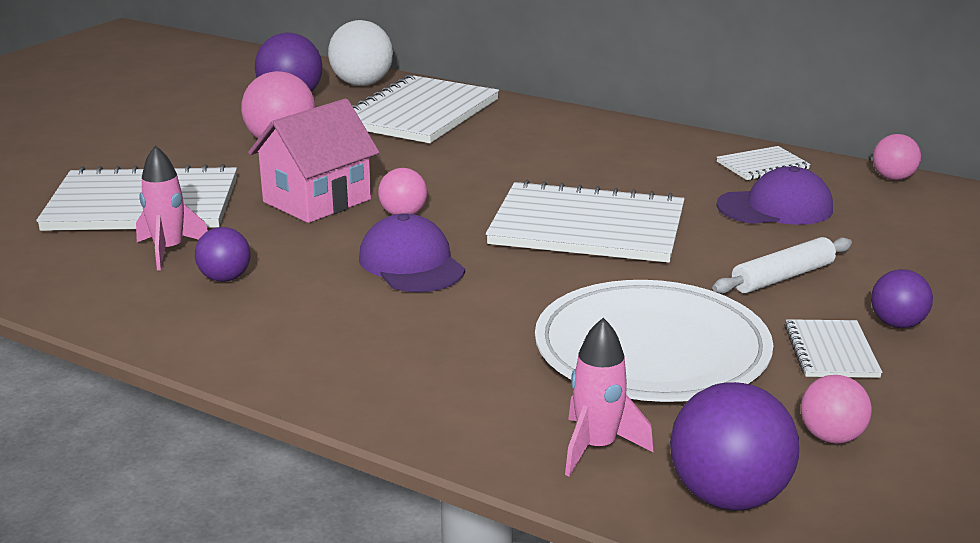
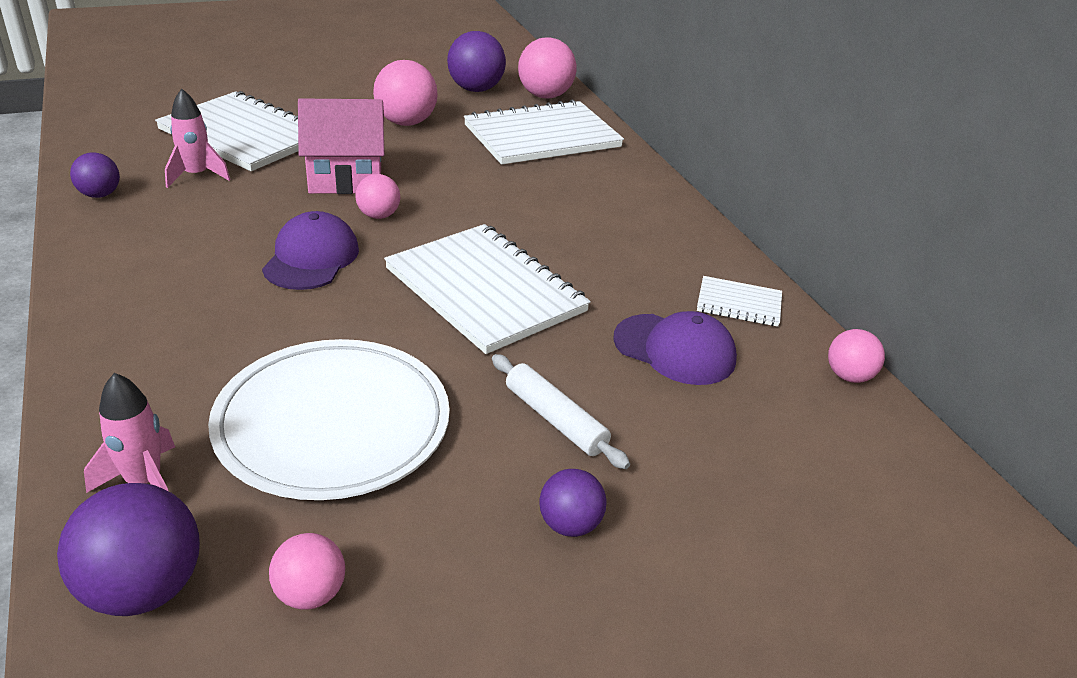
camera: 35 degrees right, 10 degrees up
purple ball [195,227,251,282] -> purple ball moved to [70,152,120,198]
white ball [328,20,393,86] -> pink ball [518,37,577,98]
white rolling pin [712,237,852,294] -> white rolling pin turned 45 degrees clockwise [492,354,630,469]
white notebook [784,319,882,378] -> none

